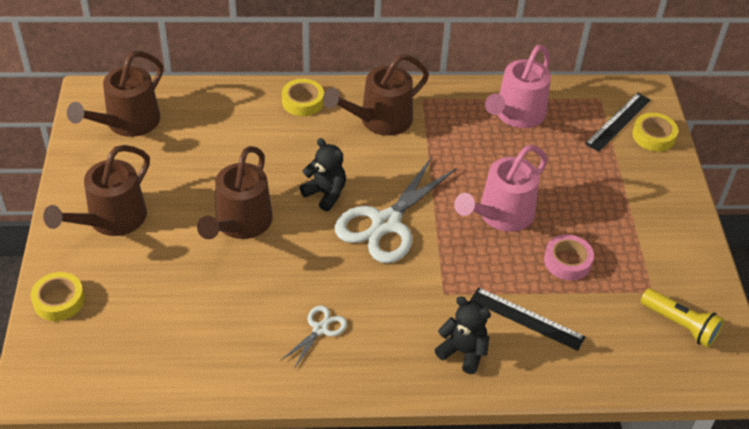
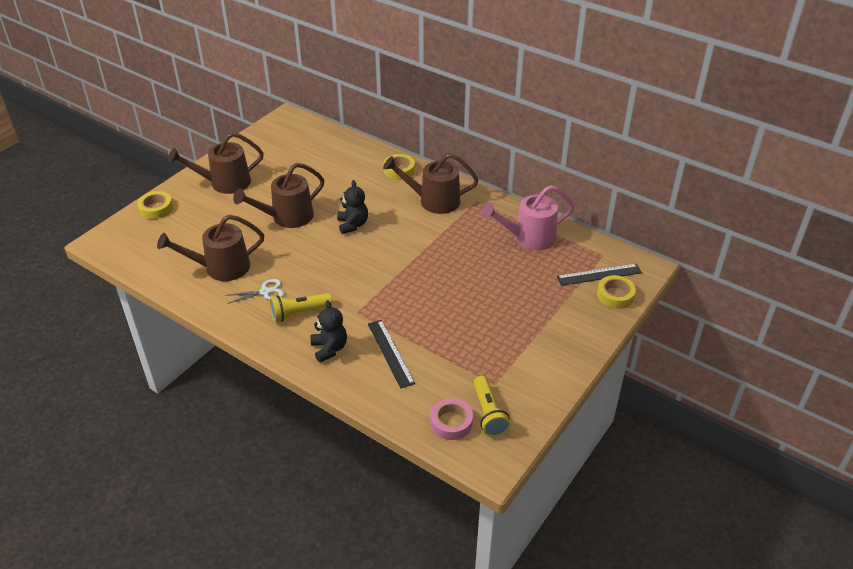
camera: 40 degrees right, 5 degrees down
brown watering can [67,51,163,137] -> brown watering can moved to [157,215,264,281]
white scissors [335,157,457,263] -> none
pink watering can [454,145,548,232] -> none
pink tape [544,234,594,280] -> pink tape moved to [430,398,473,440]
none -> yellow flashlight [270,293,332,322]

